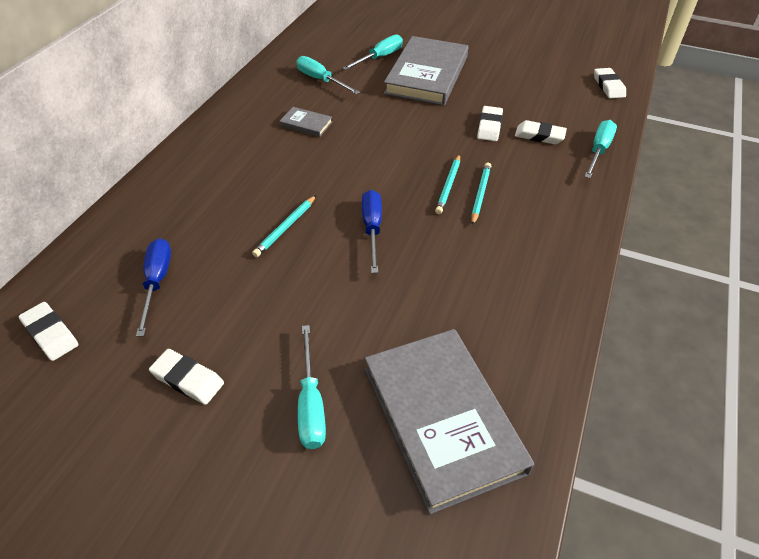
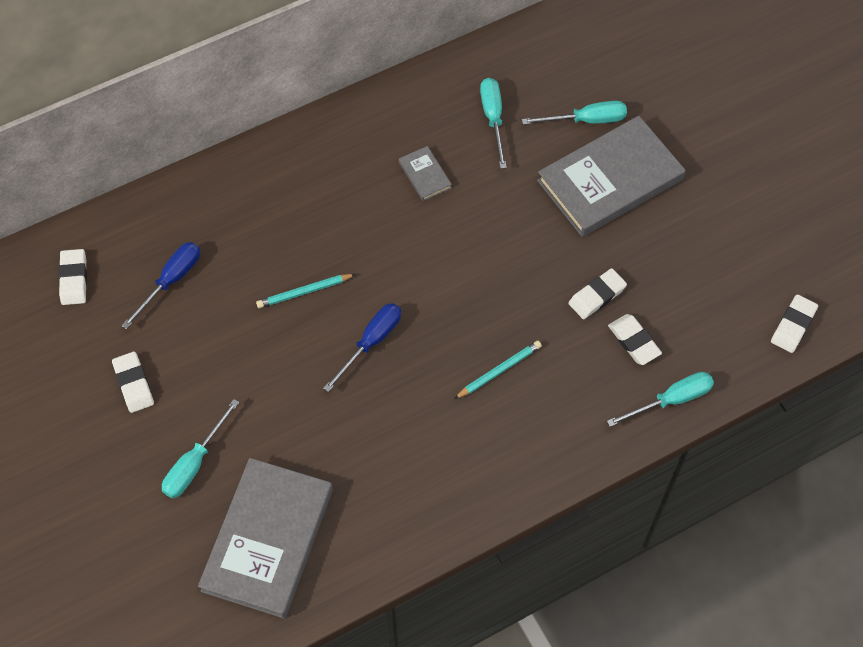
camera: 40 degrees right, 15 degrees up
turquoise pencil [435,154,460,214] -> none

